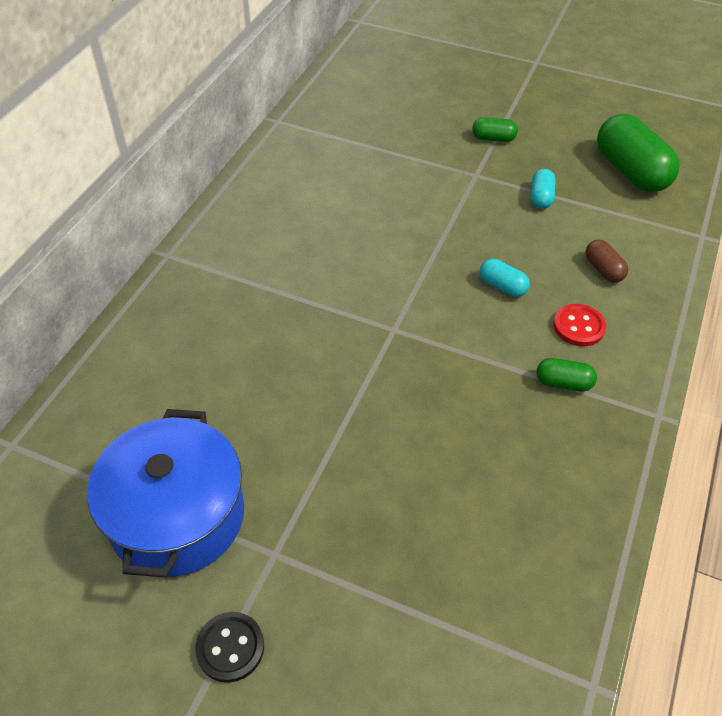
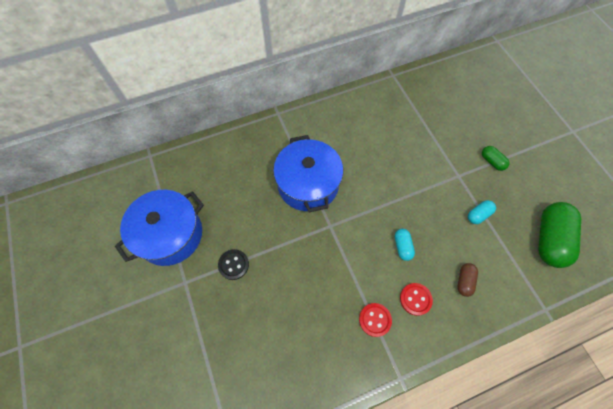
camera: 45 degrees right, 15 degrees up
black button [195,612,264,683] -> black button moved to [218,249,249,280]
green capsule [537,358,597,392] -> red button [359,303,392,337]
none -> blue pot [273,135,343,212]

